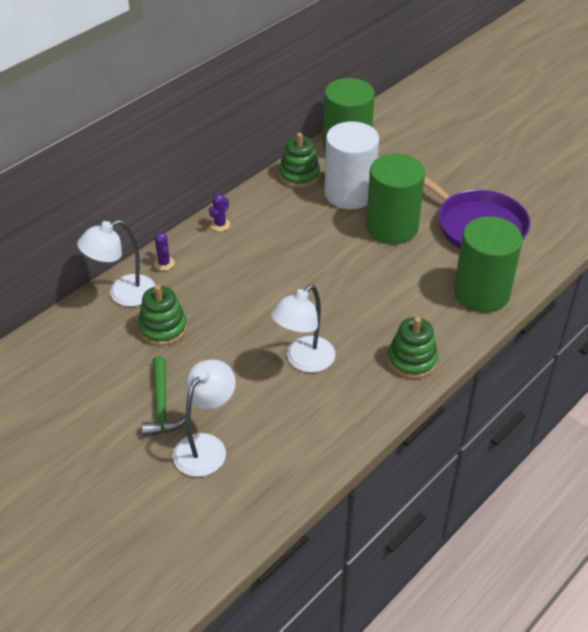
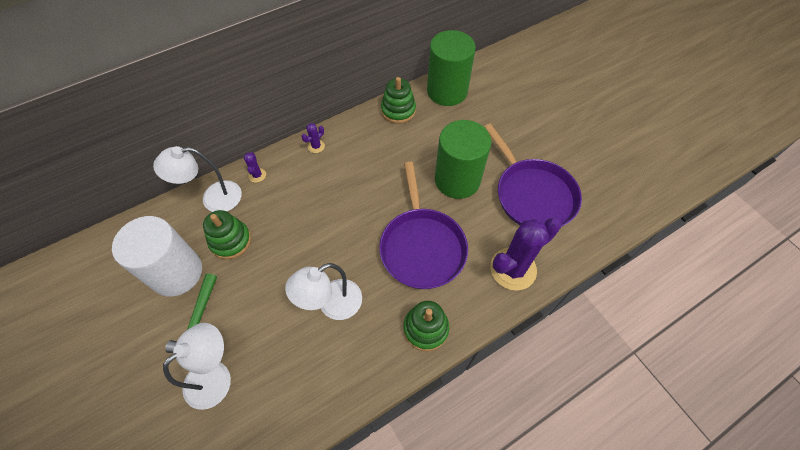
camera: 15 degrees right, 15 degrees up
white cylinder [325,122,379,209] -> white cylinder moved to [112,216,202,296]
green cylinder [454,216,523,313] -> purple cactus [490,218,561,290]
none -> purple pan [379,162,468,289]

